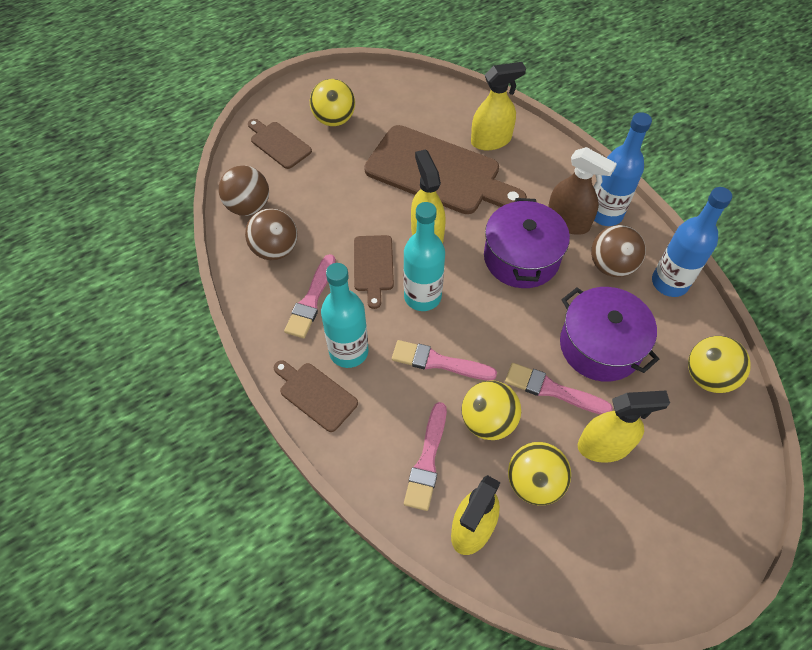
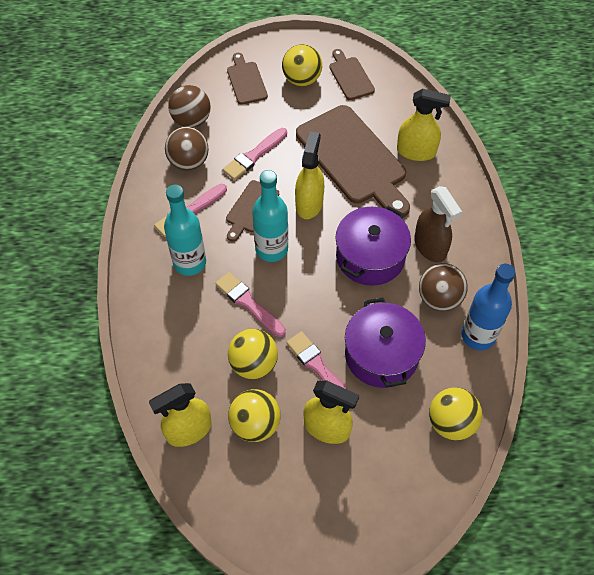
camera: 30 degrees right, 0 degrees up
brown cutting board [274,360,358,432] -> brown cutting board moved to [329,49,375,100]
pink brush [404,402,447,511] -> pink brush moved to [223,128,287,180]
blue bottle [594,112,652,226] -> none

